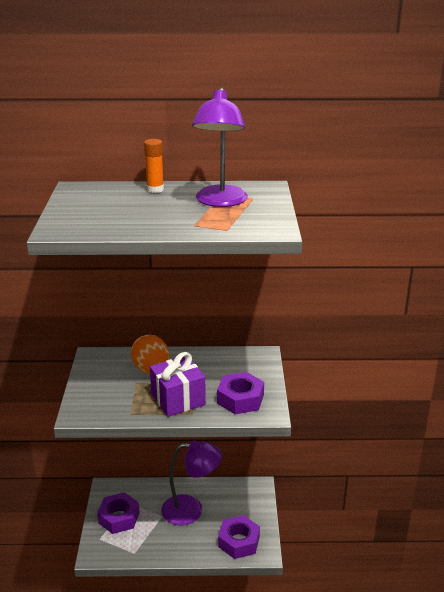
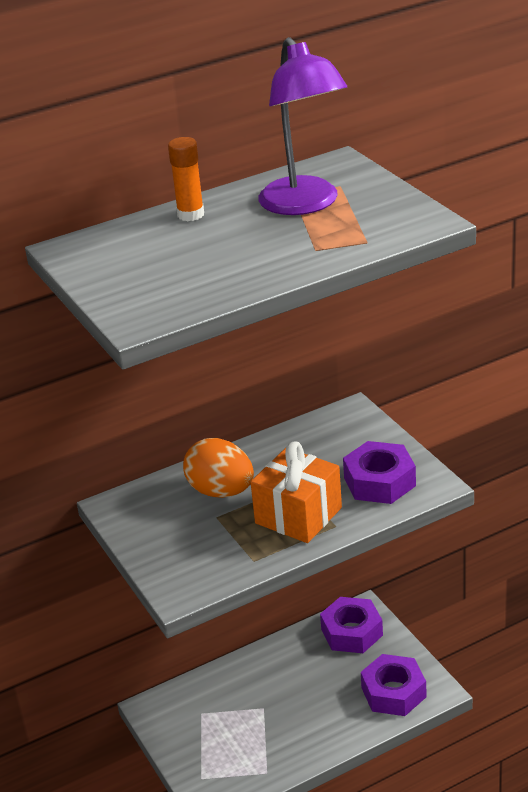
camera: 25 degrees left, 5 degrees up
purple nut [97,492,140,534] -> purple nut moved to [320,597,383,653]
purple gift [150,352,206,417] -> orange gift [251,442,342,543]
purple lamp [161,440,222,525] -> none

